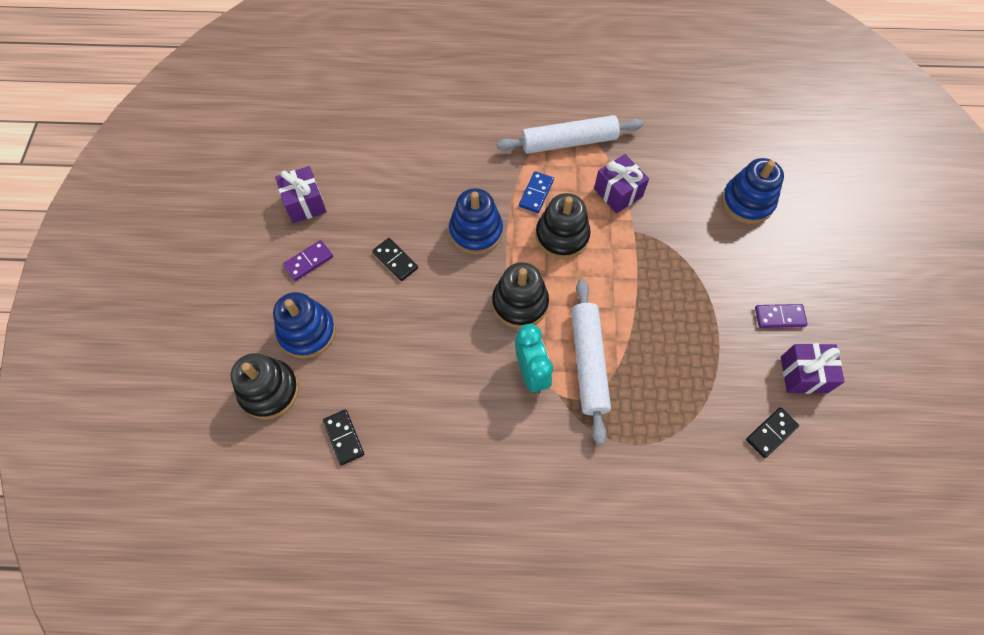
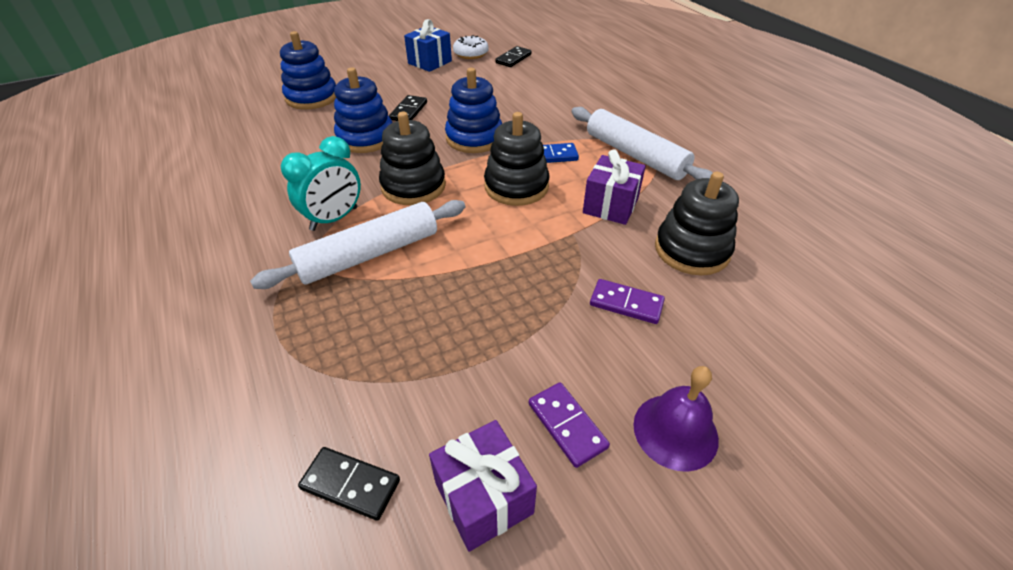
camera: 60 degrees right, 20 degrees down
black stacking toy [231,353,299,419] -> black stacking toy moved to [655,172,739,275]
purple gift [275,166,327,223] -> blue gift [404,19,452,72]
purple domino [283,240,333,281] -> purple domino moved to [590,279,665,324]
black domino [323,409,364,465] -> black domino moved to [495,46,532,67]
blue stacking toy [722,158,784,224] -> blue stacking toy moved to [334,67,393,153]
none -> white donut [453,35,489,59]
none -> purple bell [633,366,719,472]

